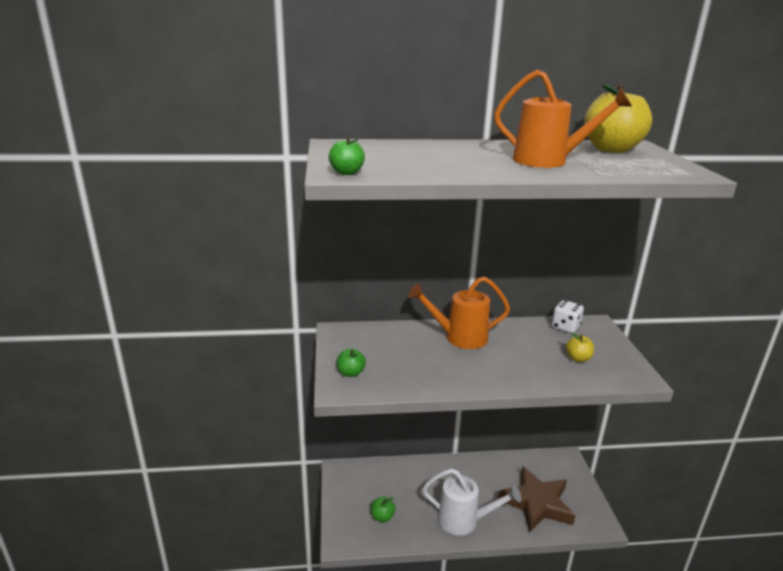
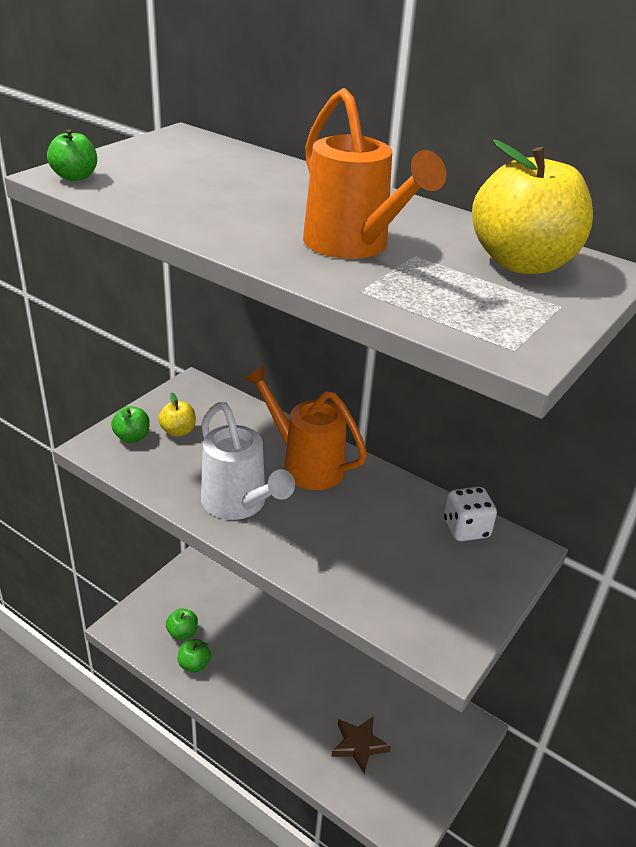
camera: 40 degrees right, 10 degrees up
white watering can [422,468,522,536] -> white watering can moved to [201,402,295,520]
brown star [498,466,575,533] -> brown star [331,716,391,774], size x0.53
yellow apple [566,332,594,362] -> yellow apple moved to [158,392,196,437]
none -> green apple [178,639,211,672]

